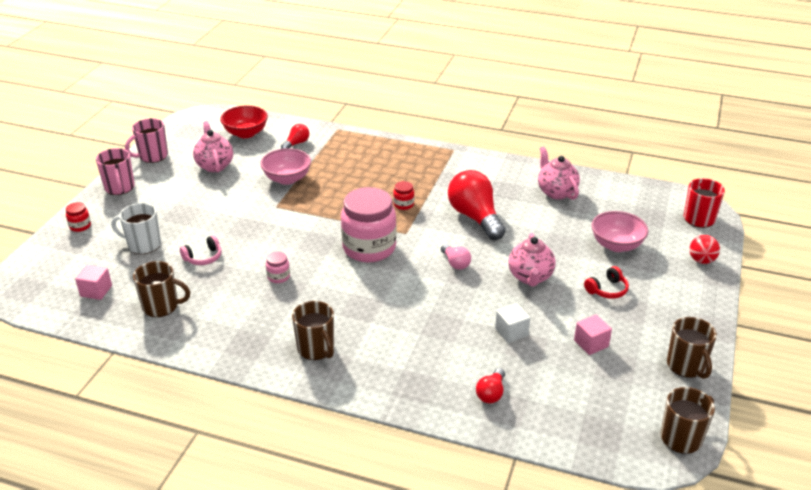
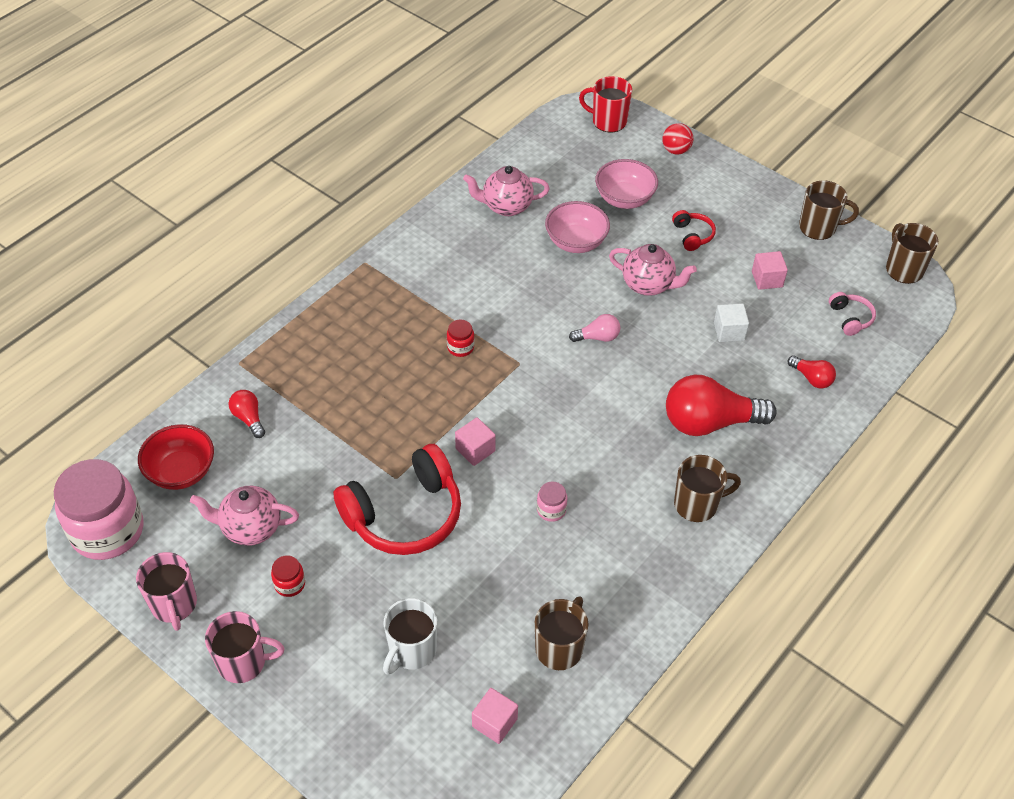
camera: 70 degrees left, 15 degrees up
red jar [66,202,91,232] -> red jar moved to [271,555,305,597]
pink headphones [180,235,222,265] -> pink headphones moved to [829,292,876,336]
pink bowl [260,148,311,185] -> pink bowl moved to [545,201,610,253]
pink jar [341,187,396,262] -> pink jar moved to [54,459,143,560]
red light bulb [448,170,506,240] -> red light bulb moved to [666,374,777,436]
none -> red headphones [333,444,461,555]
none -> pink cube [455,417,496,466]

